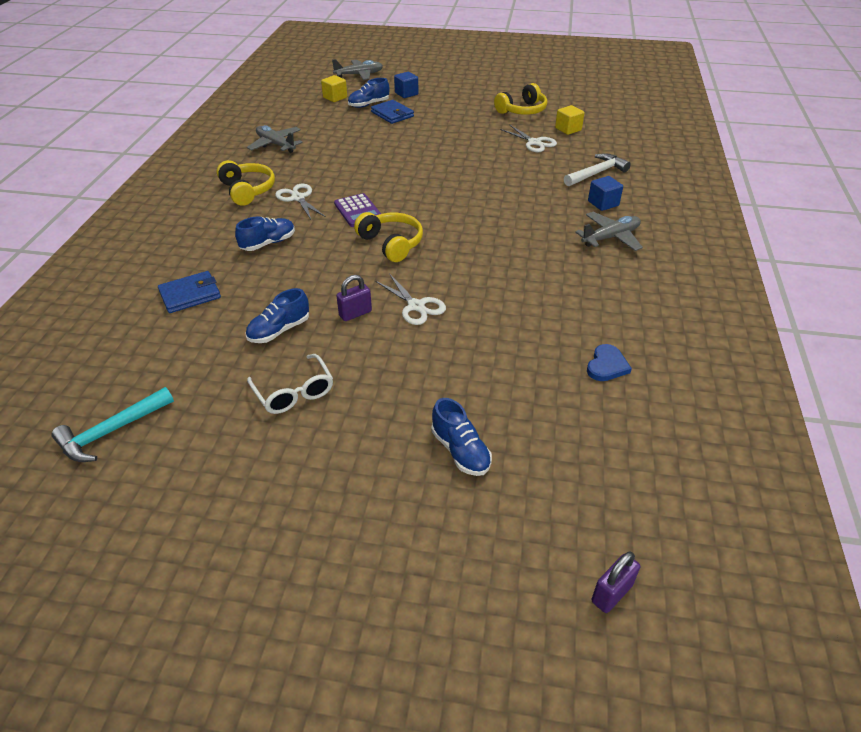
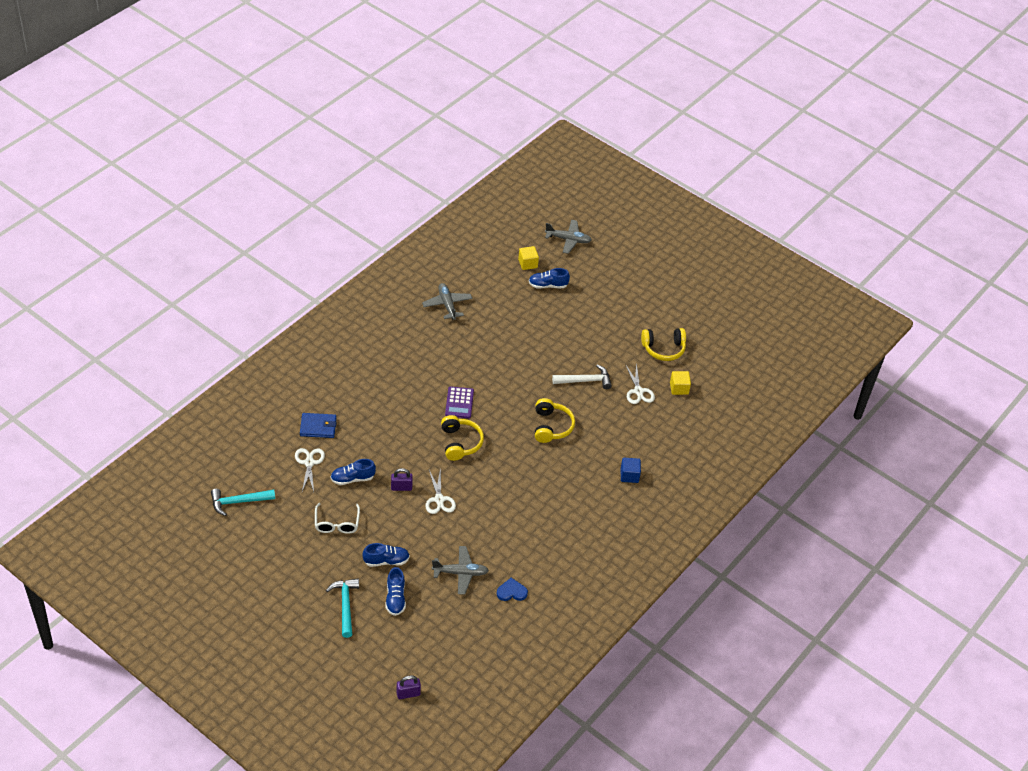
camera: 25 degrees right, 5 degrees up
yellow headphones [217,160,275,206] -> yellow headphones moved to [535,398,575,443]
blue shoe [235,216,295,251] -> blue shoe moved to [362,543,410,567]
white scissors [275,184,326,219] -> white scissors moved to [295,448,325,492]
blue wallet [371,100,414,124] -> none
blue cube [394,72,418,98] -> none
white hammer [564,153,631,186] -> white hammer moved to [552,364,612,389]
grey plane [575,212,643,251] -> grey plane moved to [432,546,489,595]
blue heart [587,344,632,381] -> blue heart turned 150 degrees counterclockwise [497,578,528,601]
none -> turquoise hammer [326,579,359,638]

